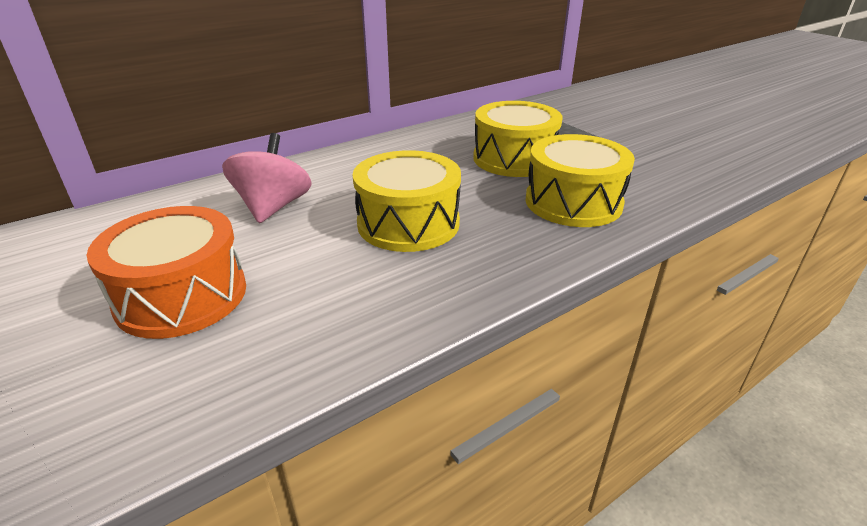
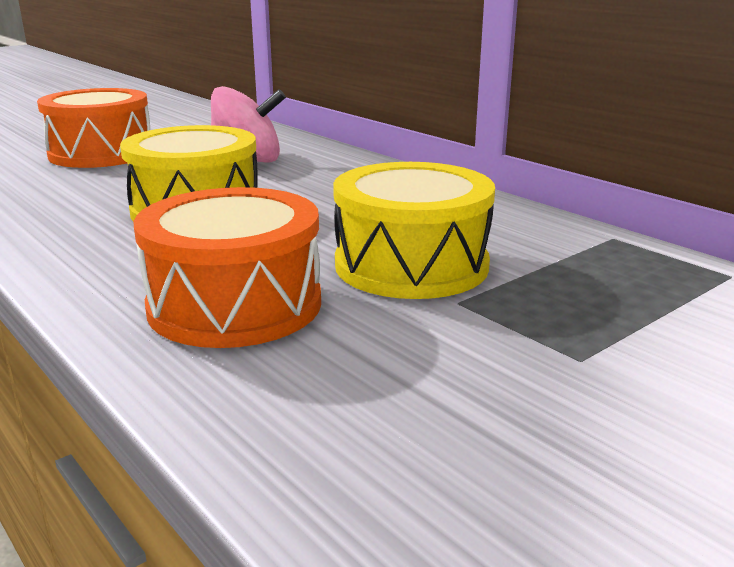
camera: 85 degrees right, 10 degrees down
yellow drum [526,134,635,227] -> orange drum [133,187,321,348]

